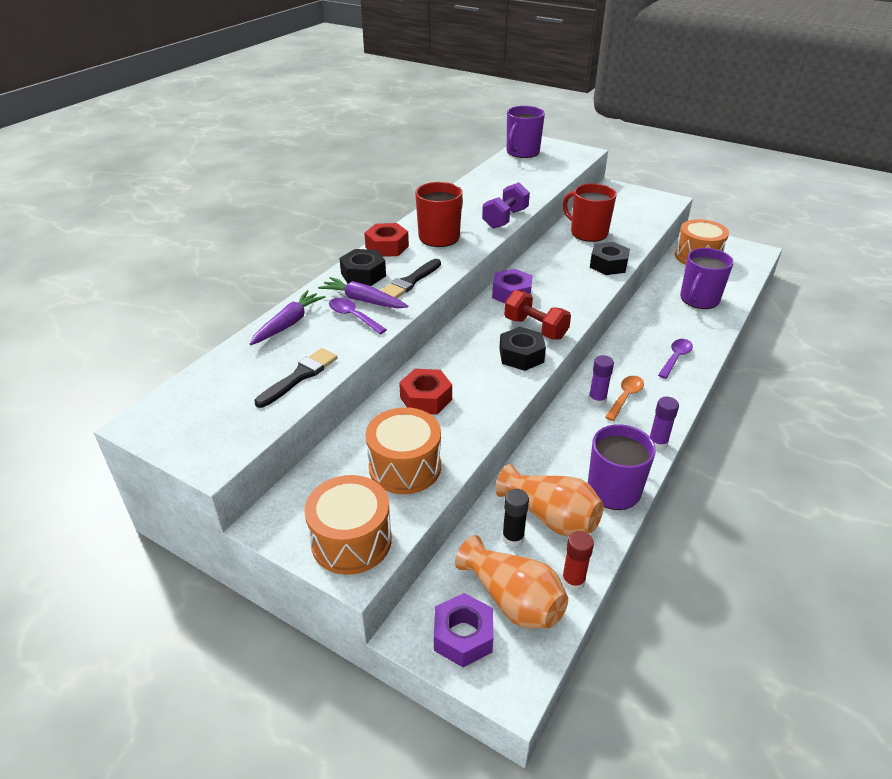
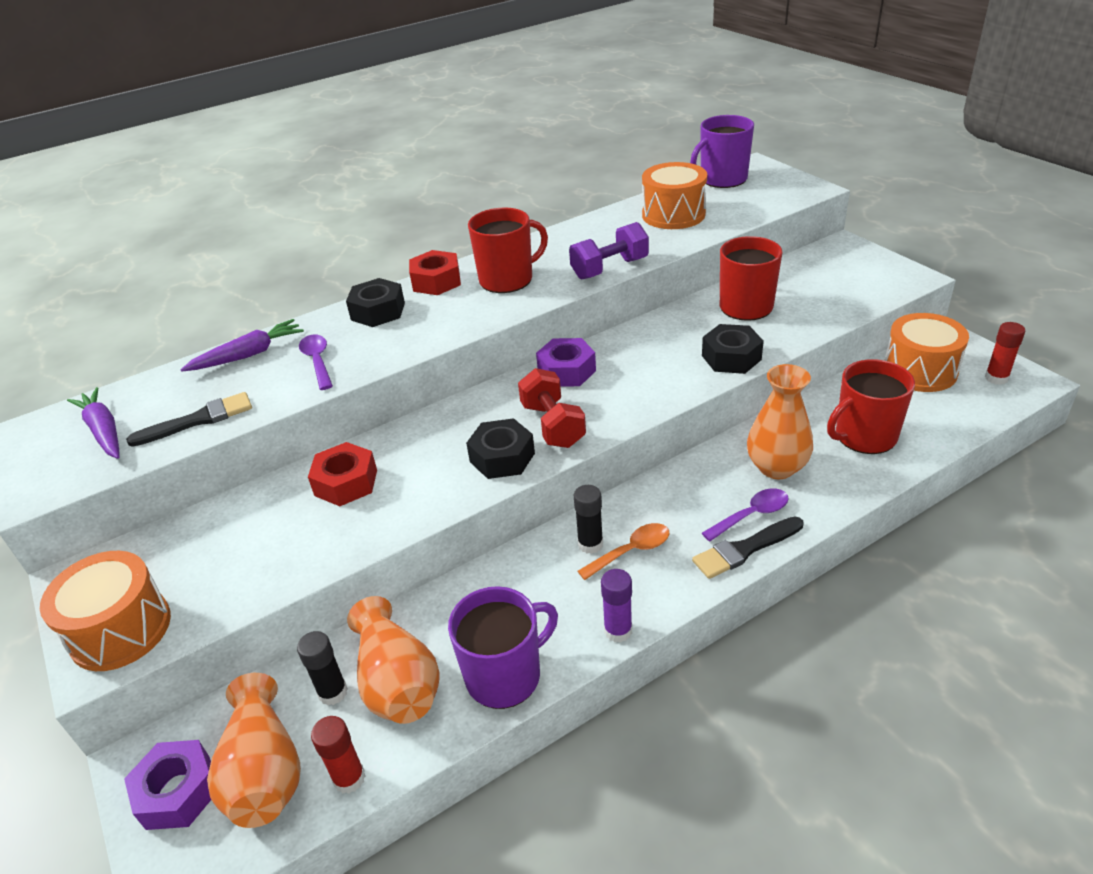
camera: 30 degrees right, 0 degrees up
purple carrot [318,277,408,308] -> purple carrot moved to [67,387,120,459]
orange drum [366,407,441,494] -> orange drum moved to [642,162,707,229]
black brush [380,259,441,299] -> black brush moved to [692,517,803,579]
purple glue stick [588,355,614,406] -> black glue stick [574,485,603,554]
purple mug [680,248,734,309] -> red mug [827,359,915,454]
none -> orange vase [747,364,813,479]
none -> red glue stick [985,322,1025,385]

